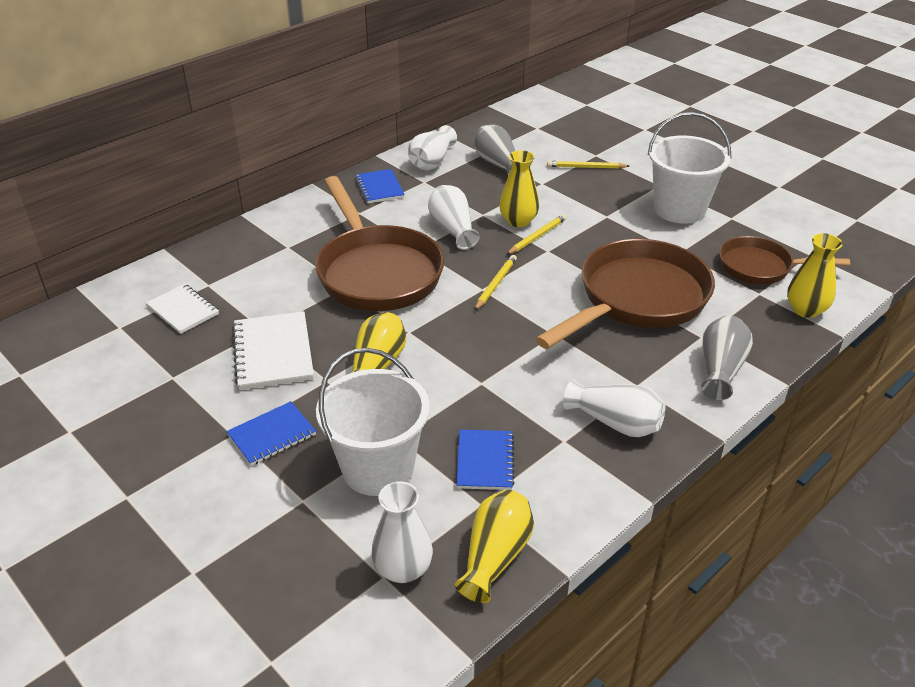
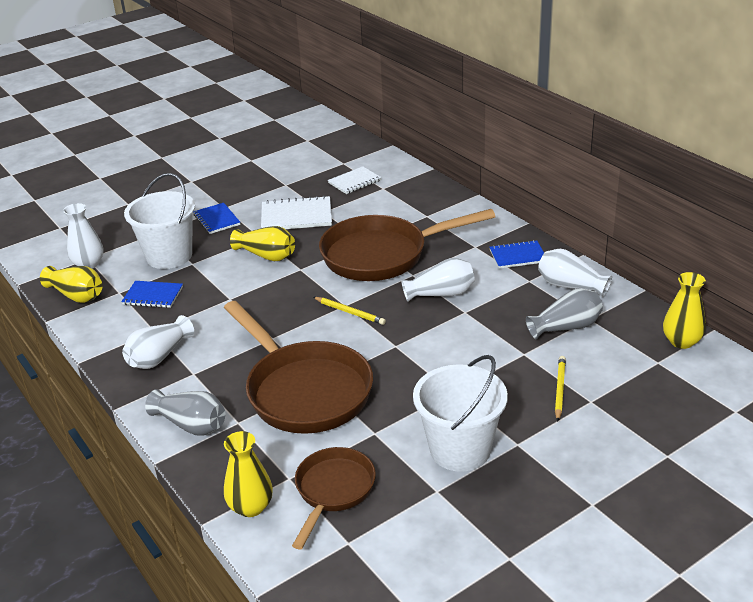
camera: 100 degrees right, 5 degrees down
yellow vase [499,150,539,227] -> yellow vase moved to [663,272,706,349]
yellow pencil [506,214,567,255] -> none

